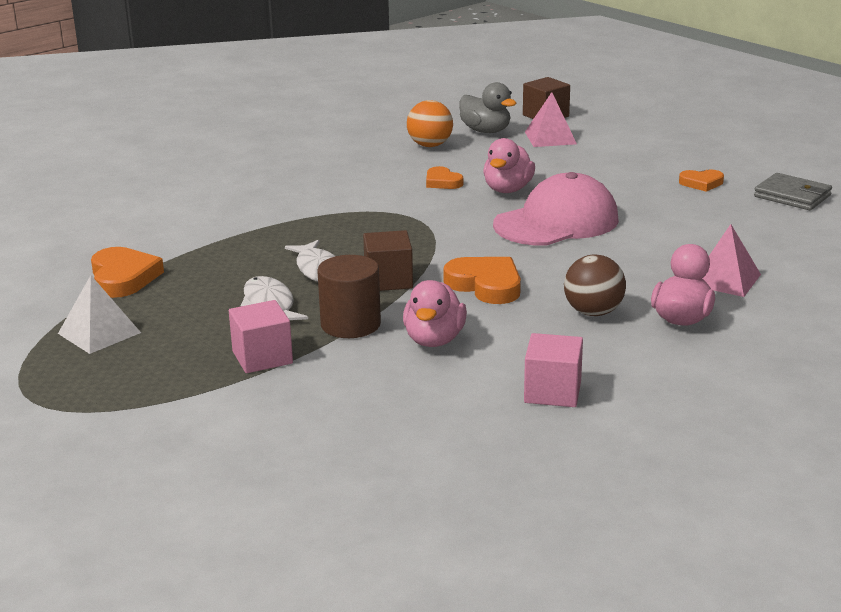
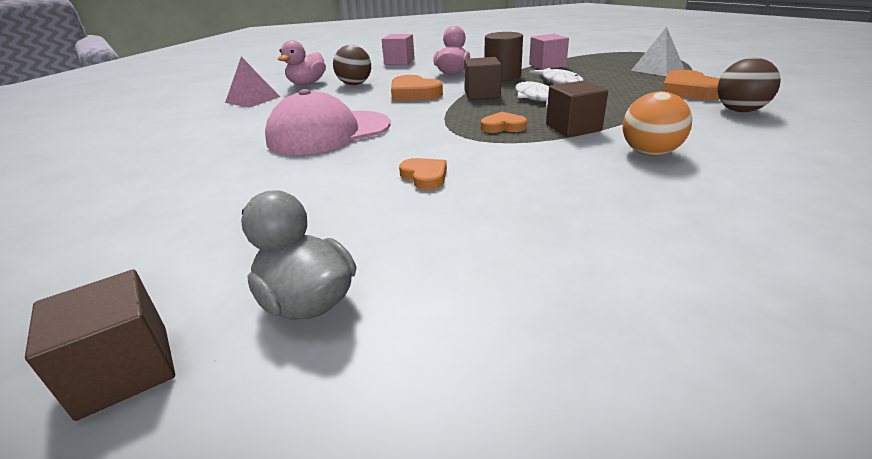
camera: 175 degrees left, 5 degrees up
orange ball [407,100,453,147] -> orange ball moved to [623,91,692,156]
pink duck [483,138,535,193] -> none
pink pyramid [525,92,577,147] -> none
orange heart [679,170,724,192] -> orange heart moved to [481,112,527,133]
grey wallet [754,173,832,210] -> none
none -> brown cube [546,80,608,137]
none -> brown ball [717,58,781,112]

